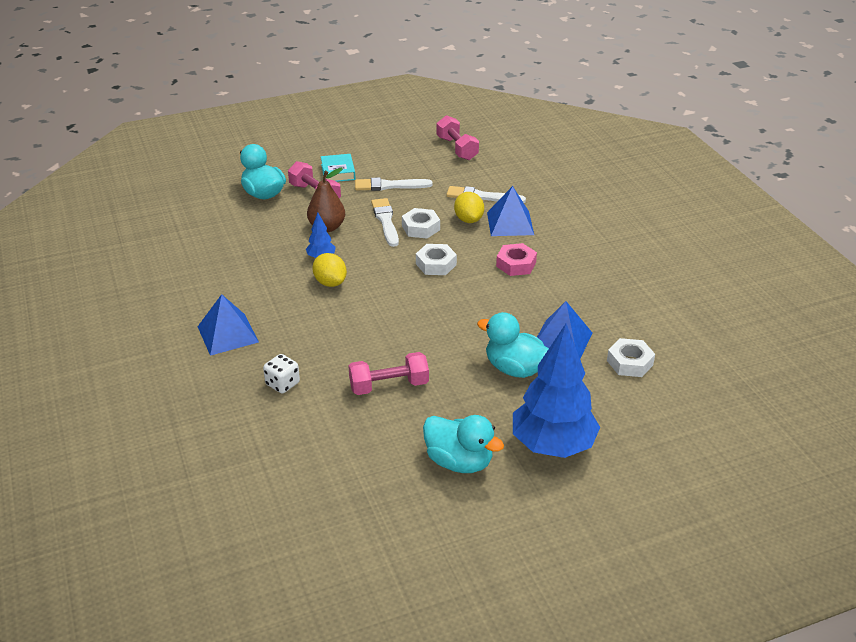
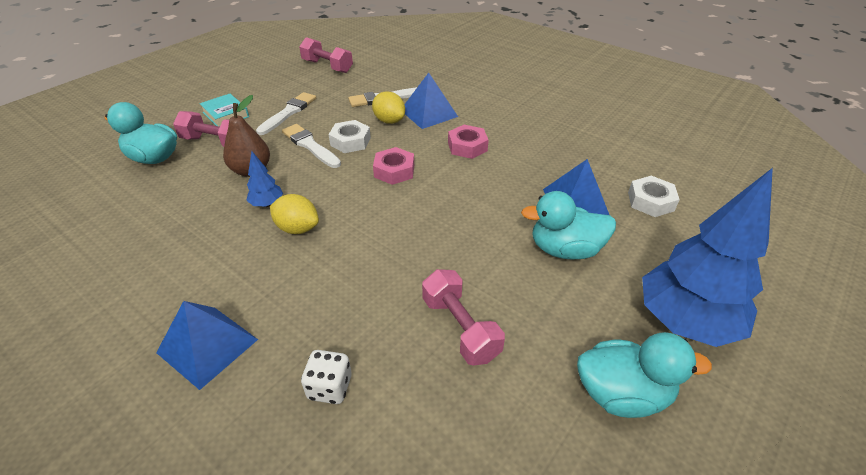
camera: 30 degrees left, 5 degrees up
pink dumbbell [349,352,429,395] -> pink dumbbell turned 75 degrees counterclockwise [422,269,505,366]
white brush [355,177,433,191] -> white brush turned 150 degrees clockwise [256,92,316,135]
white nut [416,244,457,275] -> pink nut [373,147,414,185]

